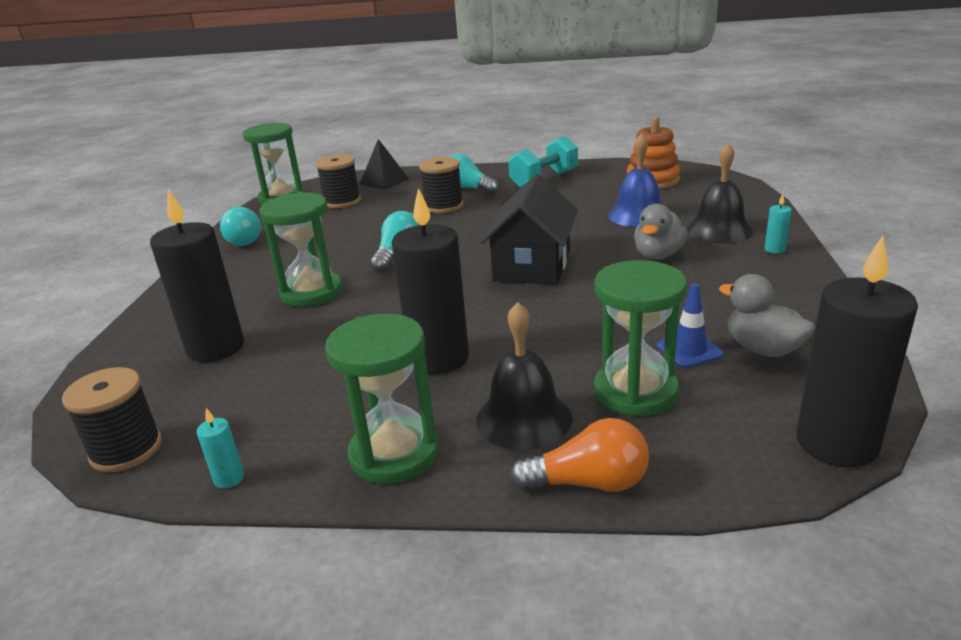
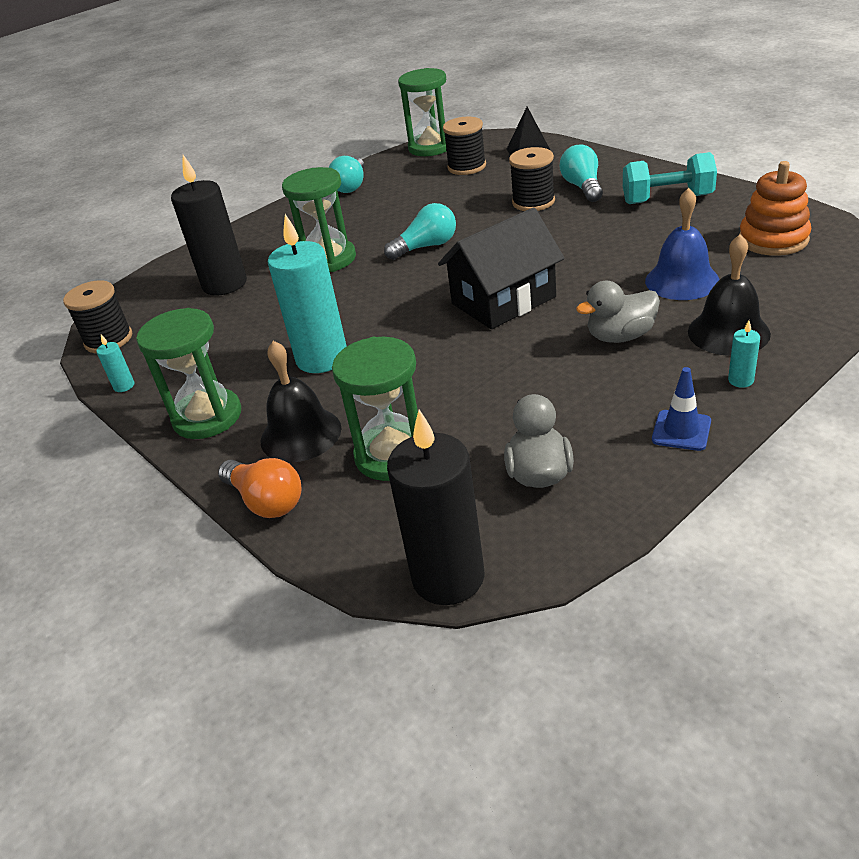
camera: 45 degrees right, 10 degrees up
black candle [392,188,469,374] -> turquoise candle [268,214,347,373]
blue traffic cone [657,283,724,368] -> blue traffic cone moved to [652,367,711,451]

